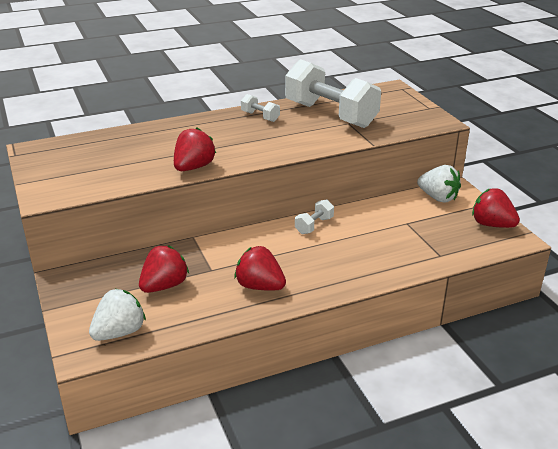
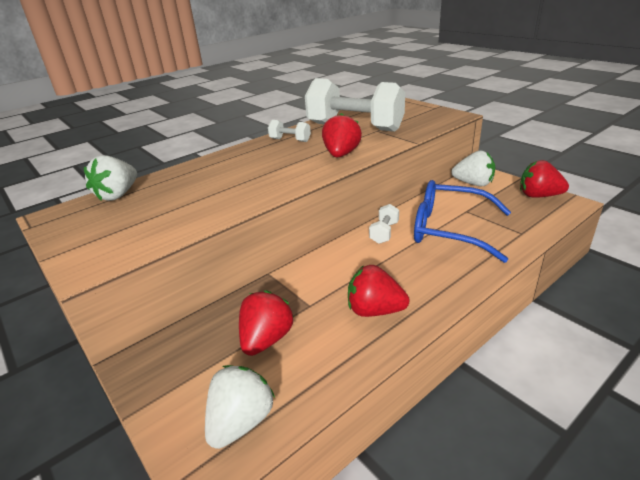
camera: 15 degrees left, 0 degrees up
red strawberry [174,127,216,171] -> red strawberry moved to [322,113,362,157]
none -> white strawberry [84,155,137,201]
none -> blue glasses [414,180,511,263]

